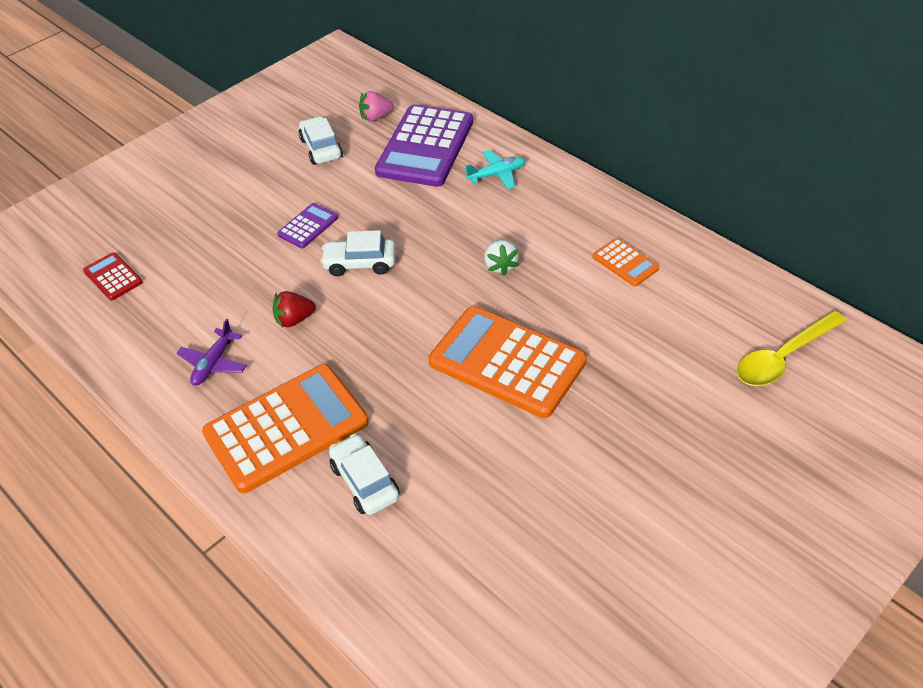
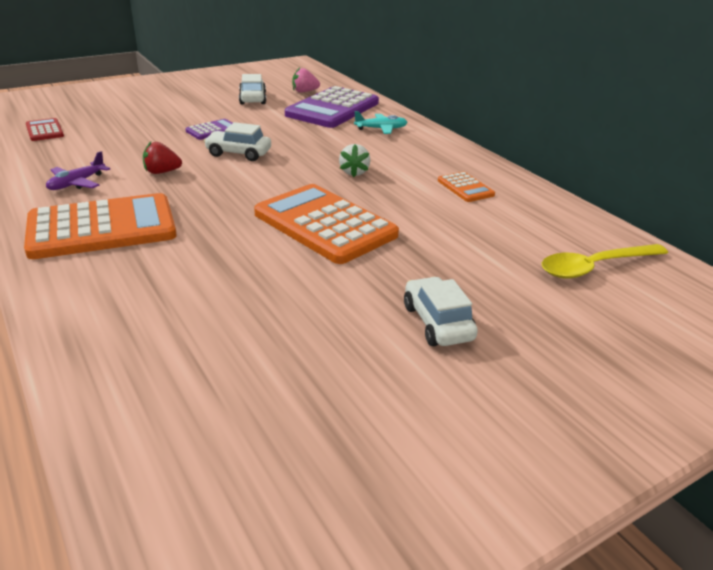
camera: 10 degrees right, 15 degrees down
white car [329,434,400,515] -> white car moved to [404,277,478,346]

